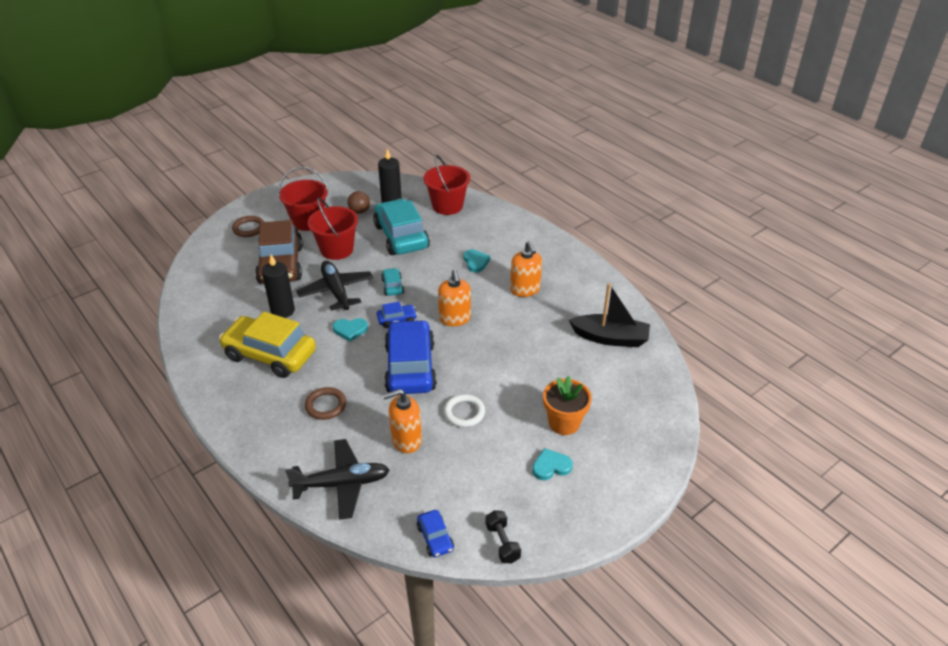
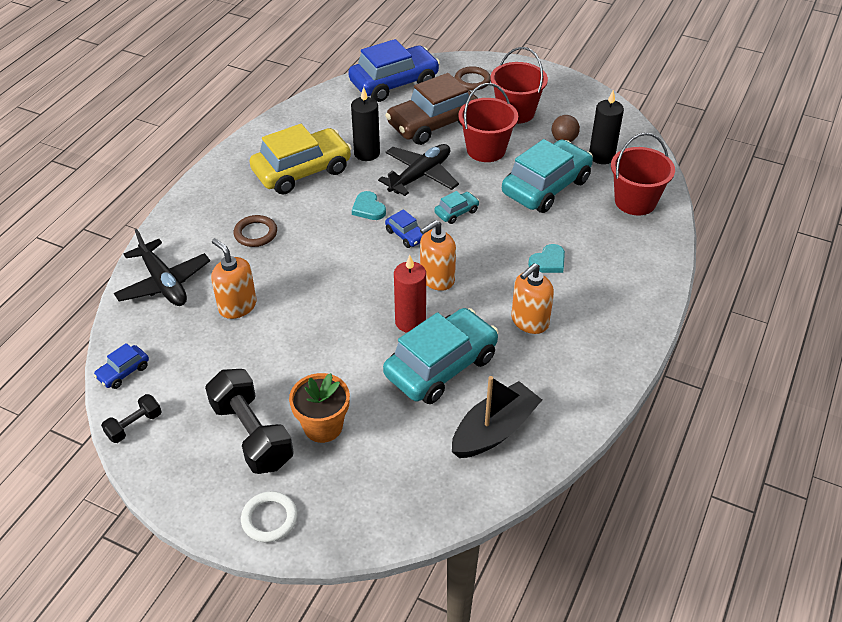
camera: 65 degrees right, 5 degrees up
yellow car [219,311,316,378] -> yellow car turned 60 degrees clockwise [250,124,352,195]
blue car [384,319,437,394] -> blue car moved to [348,39,440,102]
white ring [444,394,485,427] -> white ring moved to [241,491,298,543]
turquoise heart [532,448,573,480] -> black dumbbell [205,369,294,474]
black boat [569,283,650,347] -> black boat turned 120 degrees counterclockwise [452,376,542,458]
none -> turquoise car [383,308,499,404]
none -> red candle [394,255,426,333]

